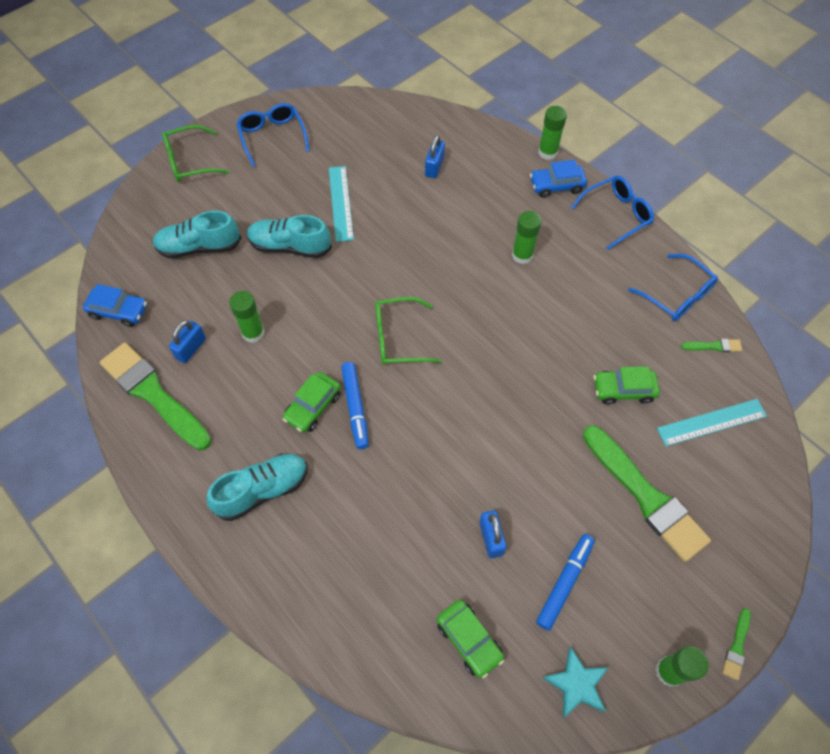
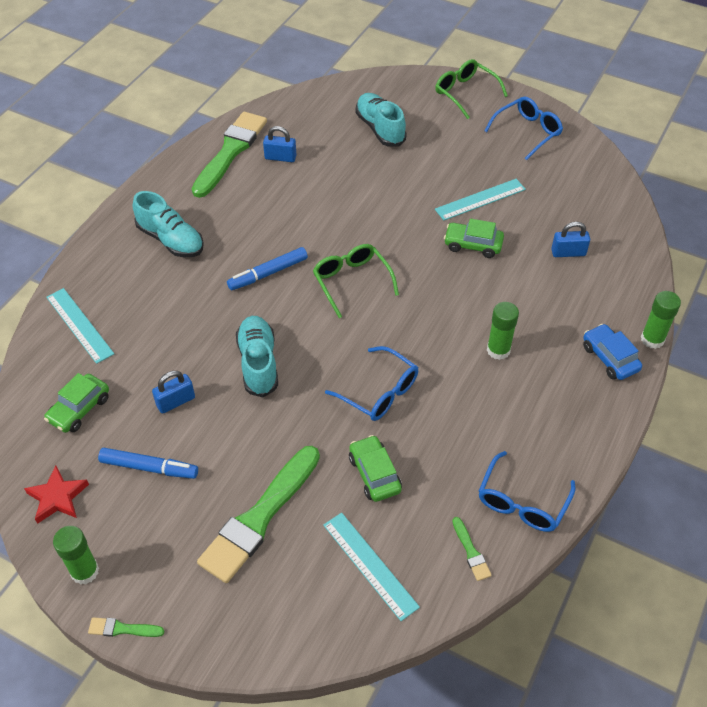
camera: 70 degrees right, 10 degrees down
blue car [83,284,147,327] -> none
green glue stick [229,291,265,343] -> none
turquoise shoe [247,215,332,258] -> turquoise shoe moved to [236,316,278,398]
green car [283,372,341,433] -> green car moved to [444,219,504,258]
turquoise star [543,647,609,718] -> red star [24,466,89,524]
blue glasses [571,176,654,250] -> blue glasses moved to [325,346,418,421]
none -> turquoise ruler [46,288,114,364]

